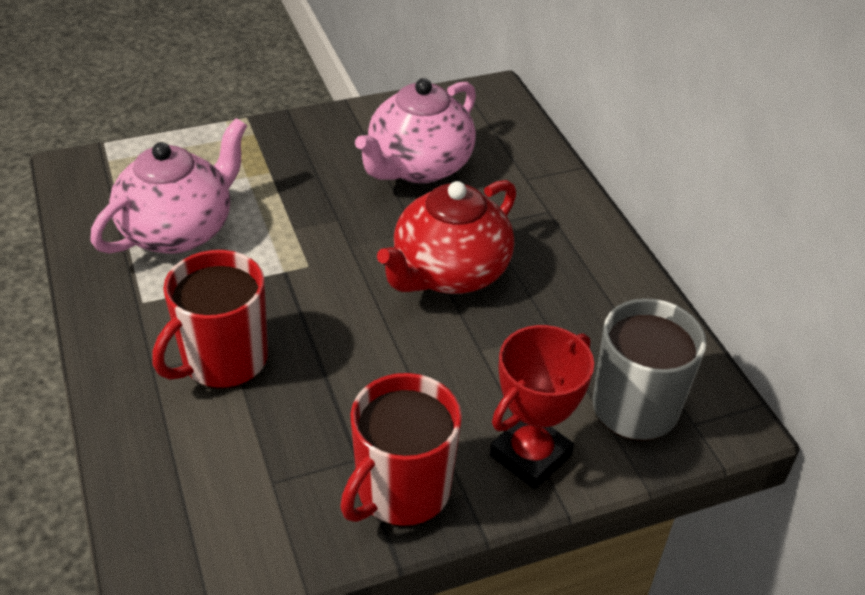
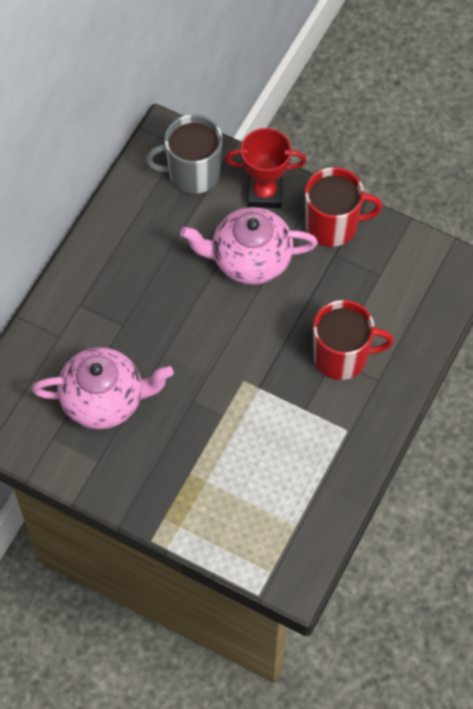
camera: 130 degrees left, 20 degrees up
pink teapot [90,118,247,254] -> pink teapot moved to [180,207,318,285]
red teapot [377,180,516,294] -> none

